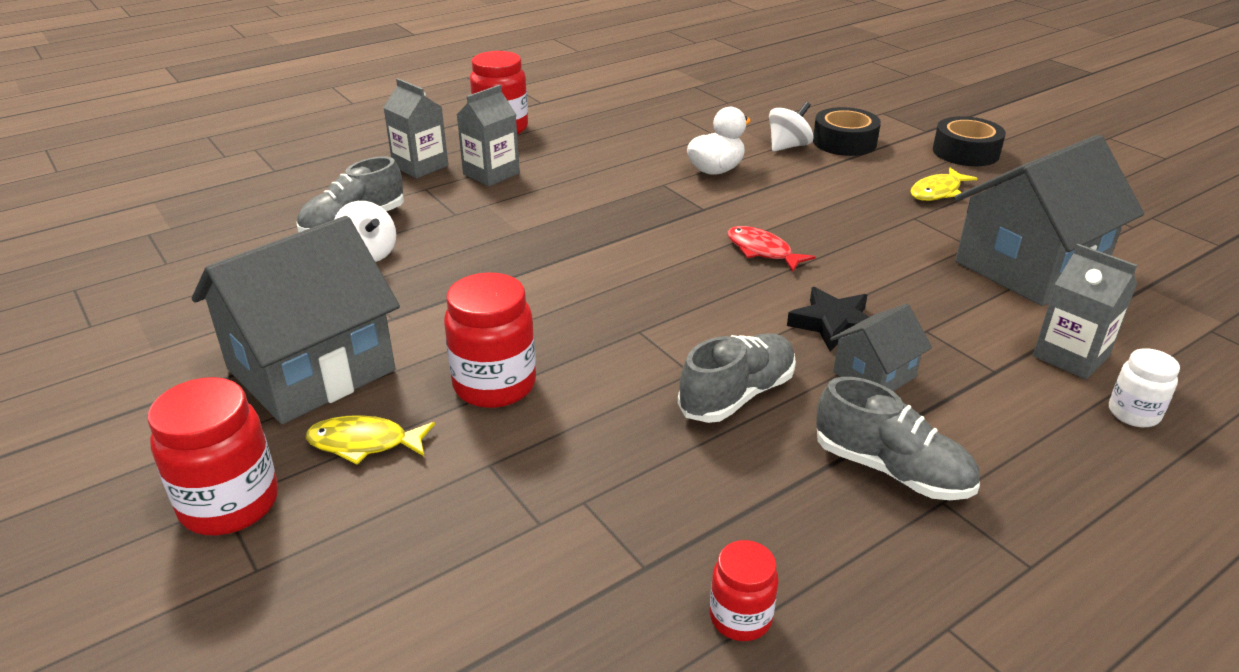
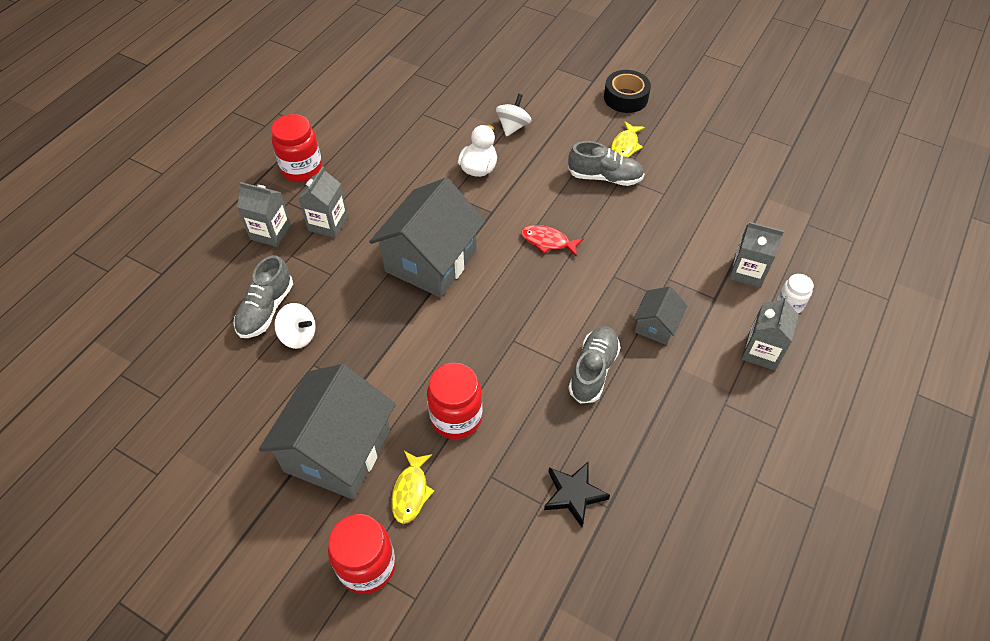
camera: 25 degrees left, 20 degrees up
yellow fish [306,415,435,464] -> yellow fish turned 60 degrees counterclockwise [391,451,434,524]
red jar [710,540,779,641] -> none
black star [787,287,869,352] -> black star moved to [544,461,610,527]
black tape [813,107,881,156] -> none
grey shoe [816,377,980,500] -> grey shoe moved to [568,141,644,186]
grey house [954,135,1144,306] -> grey house moved to [369,178,485,298]
none -> grey carton [741,296,799,371]

